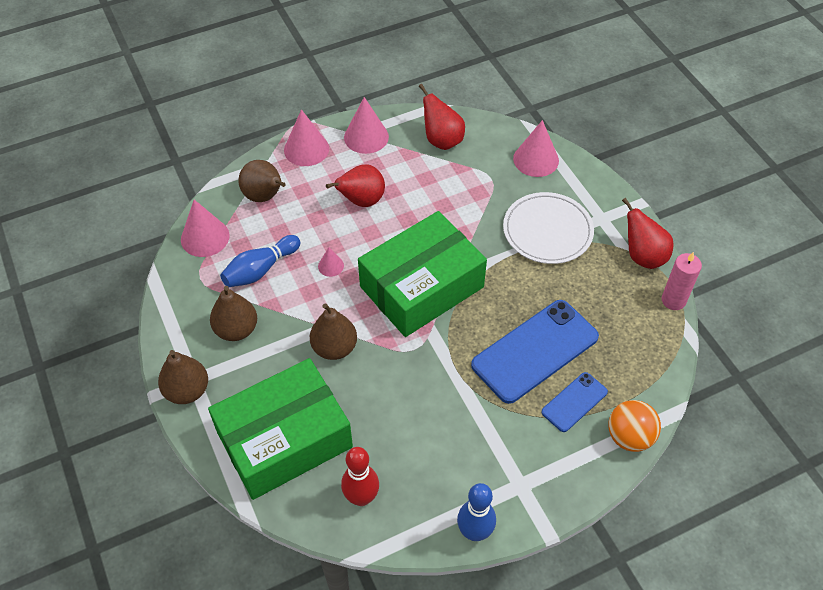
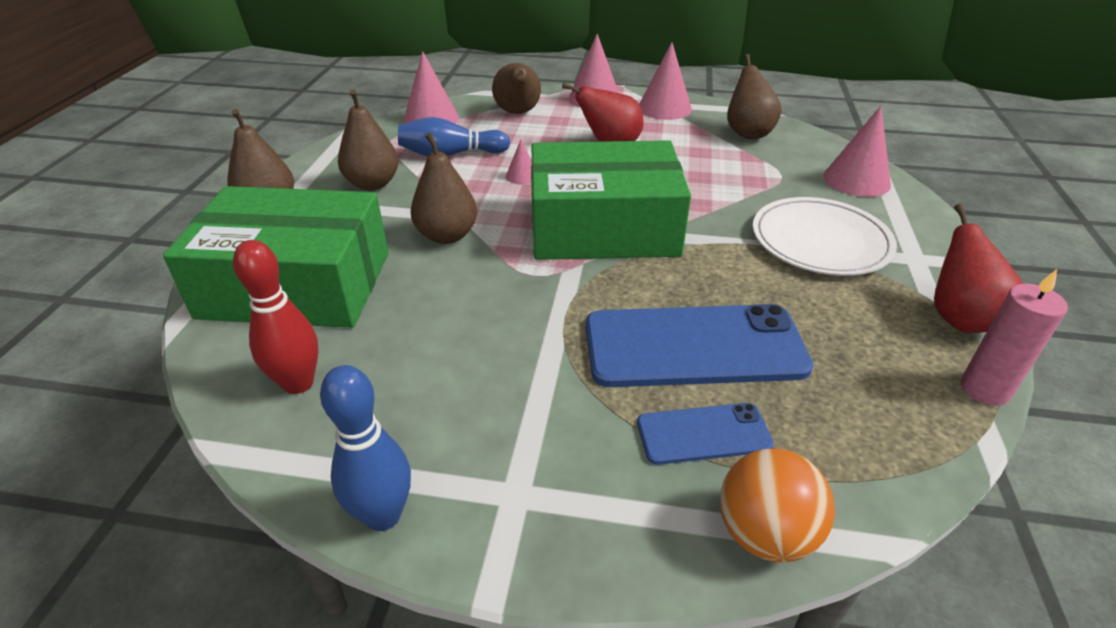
camera: 35 degrees right, 15 degrees down
red pear [419,84,465,150] -> brown pear [727,54,782,139]

